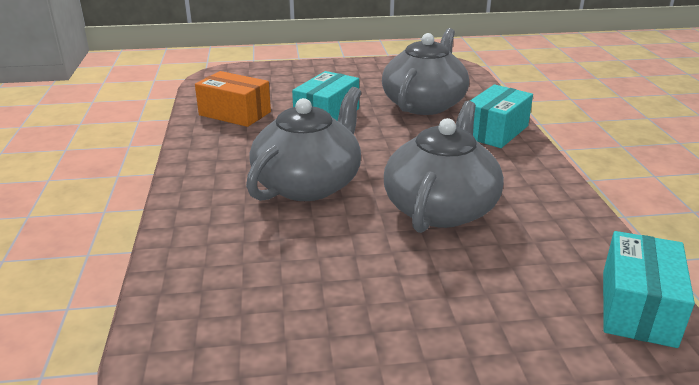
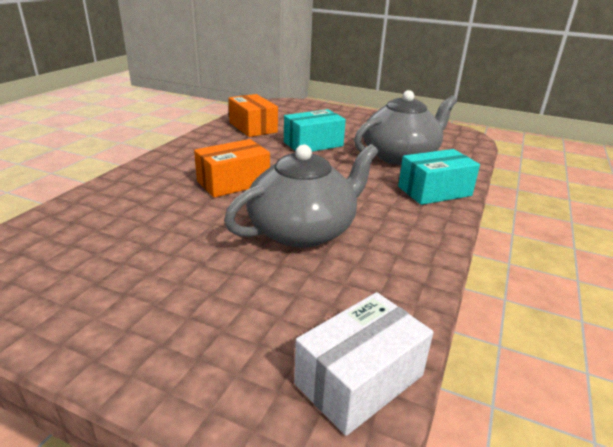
camera: 30 degrees right, 0 degrees up
grey teapot [246,87,361,201] -> orange box [194,139,270,198]
turquoise box [603,231,695,348] -> white box [294,292,434,436]

